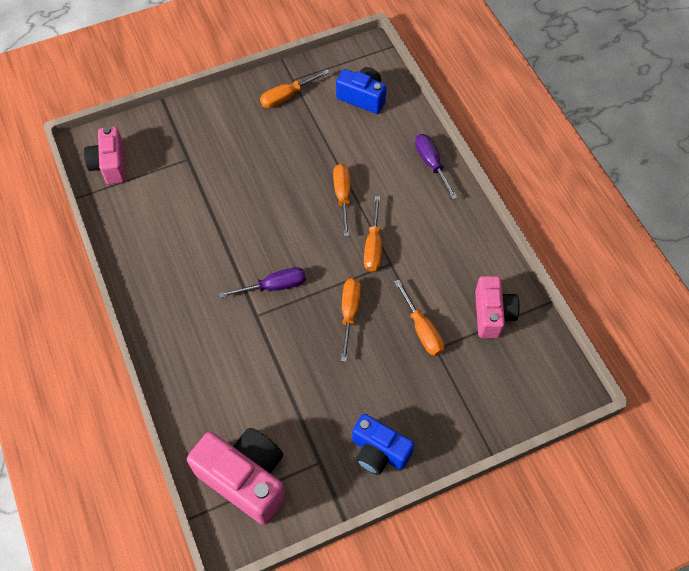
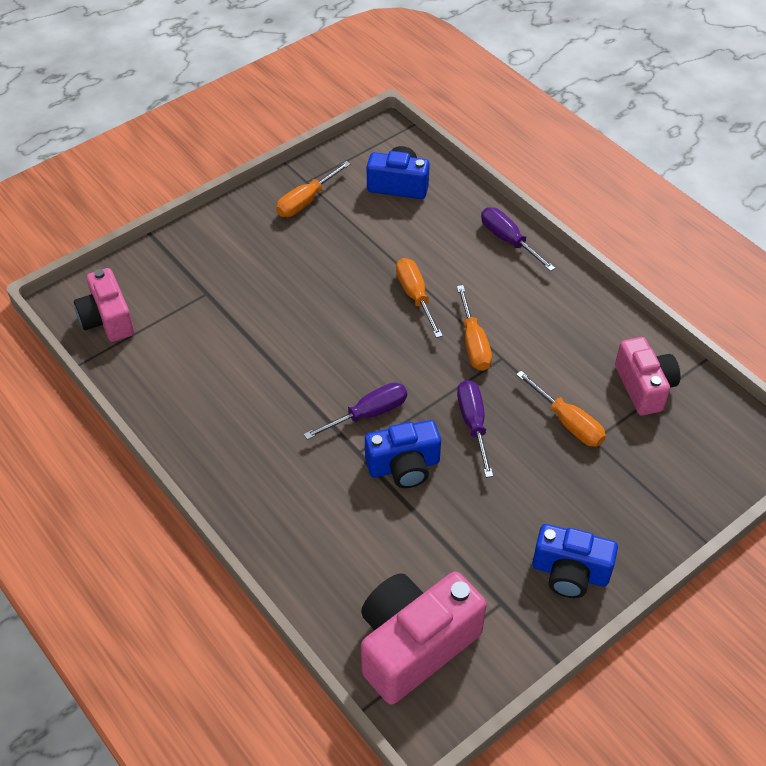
camera: 15 degrees left, 10 degrees down
pink camera [187,428,286,525] -> pink camera turned 60 degrees counterclockwise [361,572,487,705]
orange screwdriver [341,278,361,362] -> purple screwdriver [457,380,493,478]
none -> blue camera [365,420,441,488]

